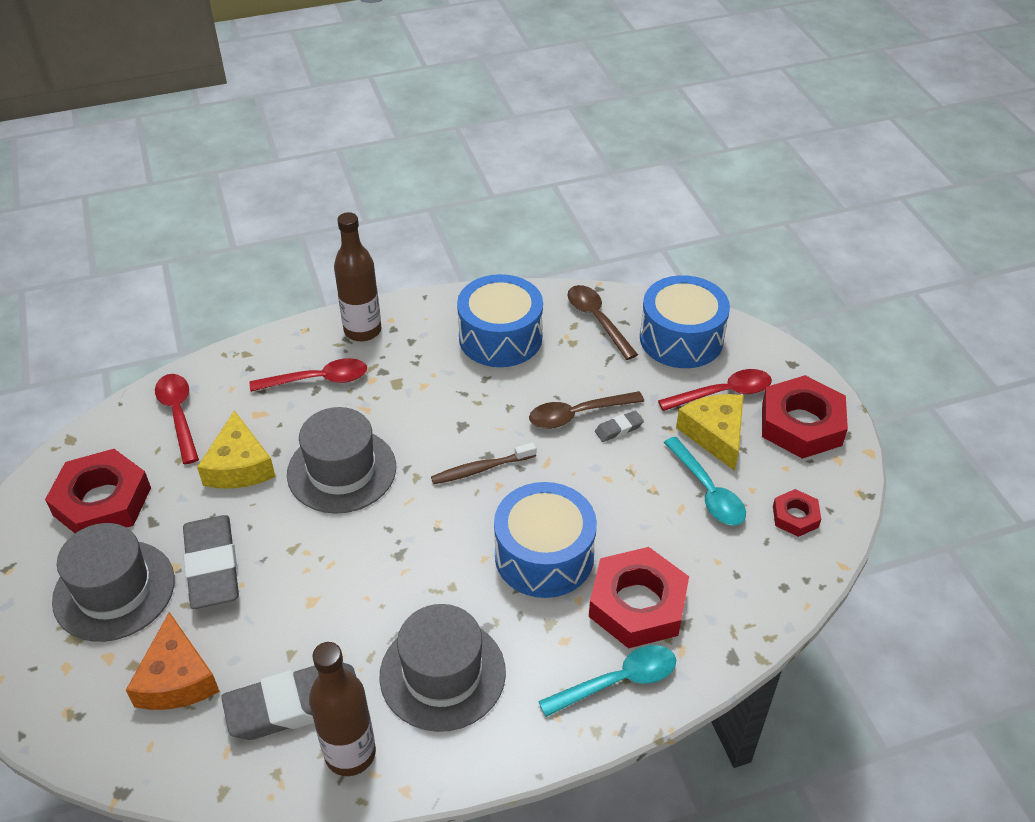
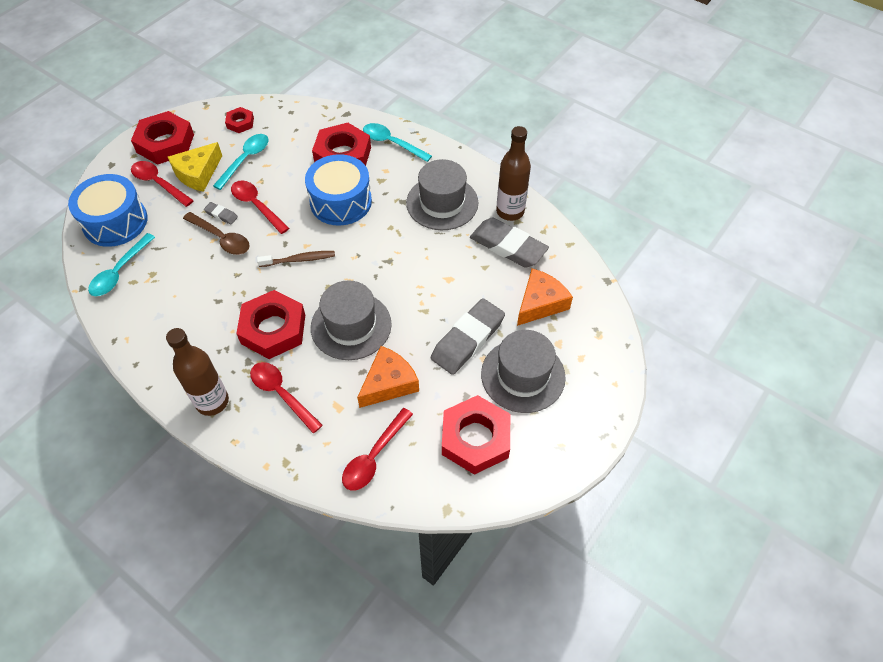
camera: 125 degrees left, 10 degrees up
yellow cheese [197,410,276,489] -> orange cheese [357,346,419,408]
brown toothbrush [431,442,536,484] -> brown toothbrush turned 45 degrees counterclockwise [257,251,335,267]
blue drum [457,274,543,367] -> none
brown spoon [567,285,638,360] -> turquoise spoon [88,233,155,296]
none -> red spoon [231,180,289,234]
none -> red nut [236,290,305,359]

